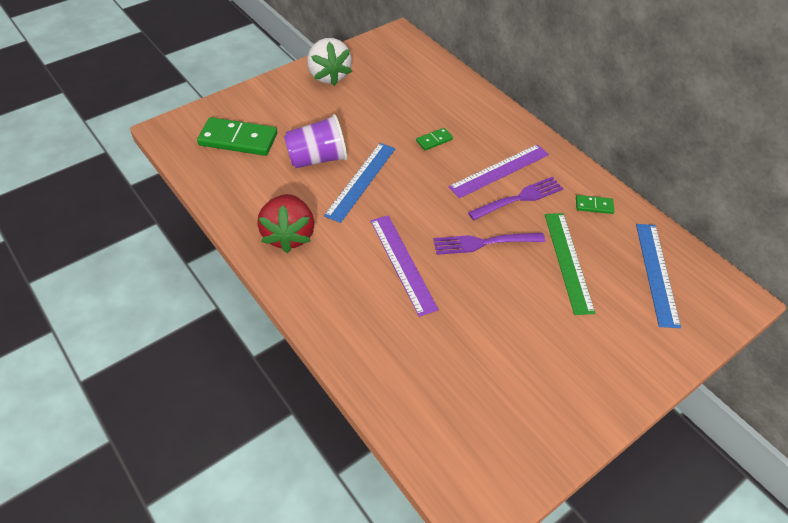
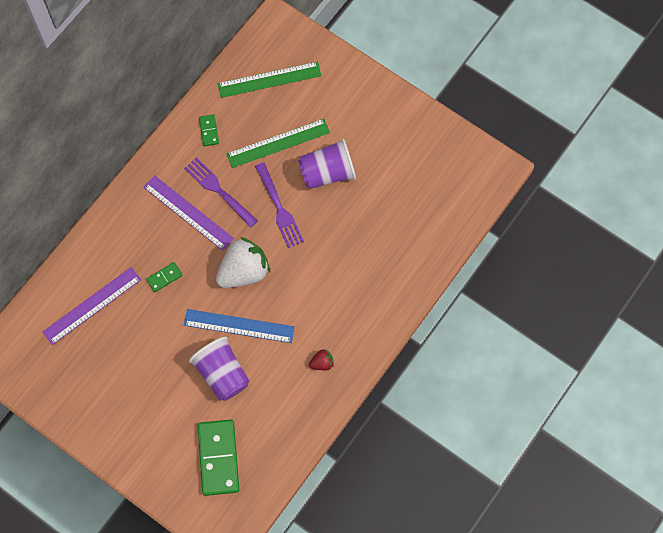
camera: 105 degrees left, 20 degrees up
red strawberry [257,194,314,253] -> red strawberry [309,349,334,370], size x0.45
white strawberry [307,38,352,86] -> white strawberry moved to [216,237,270,288]
purple ruler [371,215,439,317] -> purple ruler moved to [42,267,141,345]
green domino [416,128,453,151] -> green domino turned 75 degrees counterclockwise [146,262,183,292]
blue ruler [636,224,681,328] -> green ruler [218,62,321,98]
none -> purple cup [298,138,356,189]

